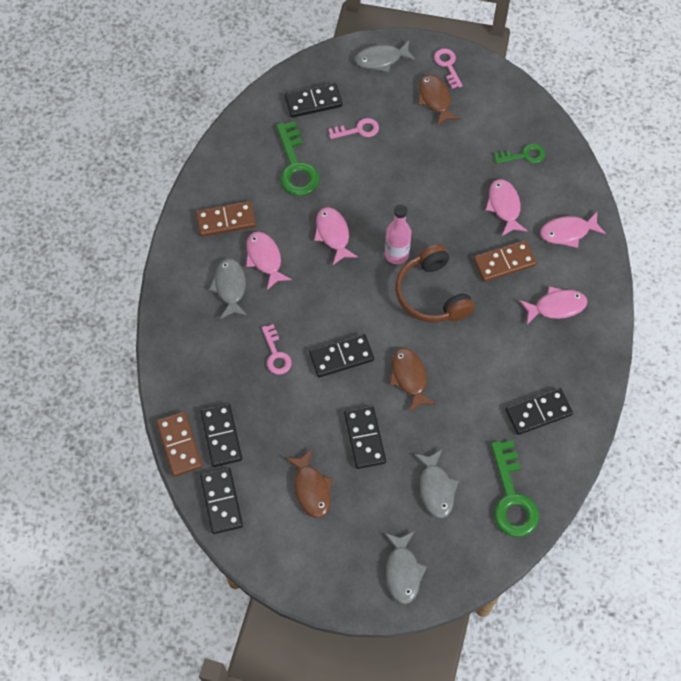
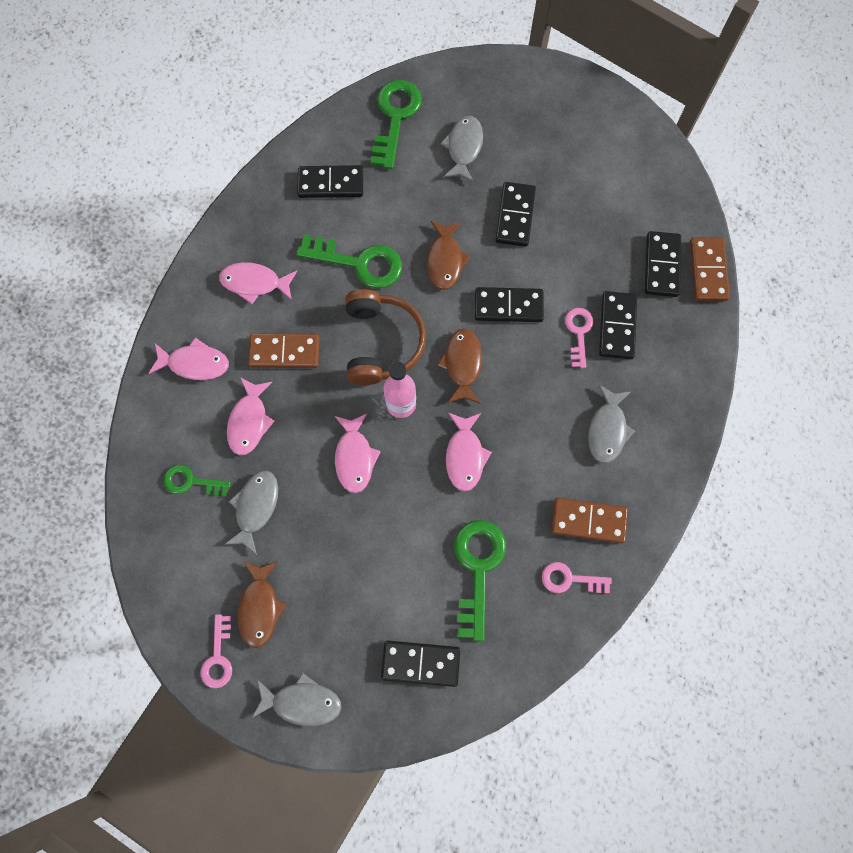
camera: 160 degrees left, 10 degrees up
black domino [200,468,243,534] -> black domino moved to [599,291,637,359]
pink fish [246,232,292,290] -> pink fish moved to [335,413,381,493]
brown fish [285,449,333,518] -> brown fish moved to [437,328,482,404]
pink key [328,118,379,139] -> pink key moved to [542,562,612,593]
grey fish [384,532,427,604] -> grey fish moved to [224,471,278,554]
none -> green key [296,234,402,289]

